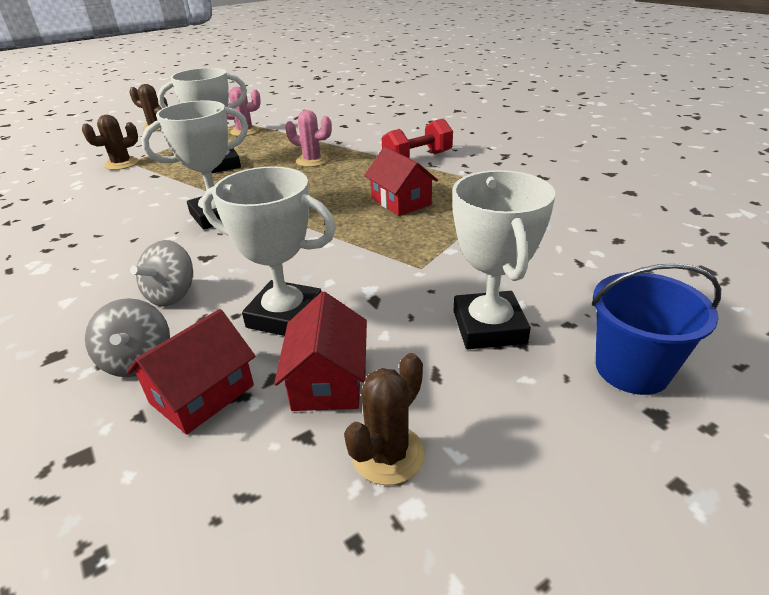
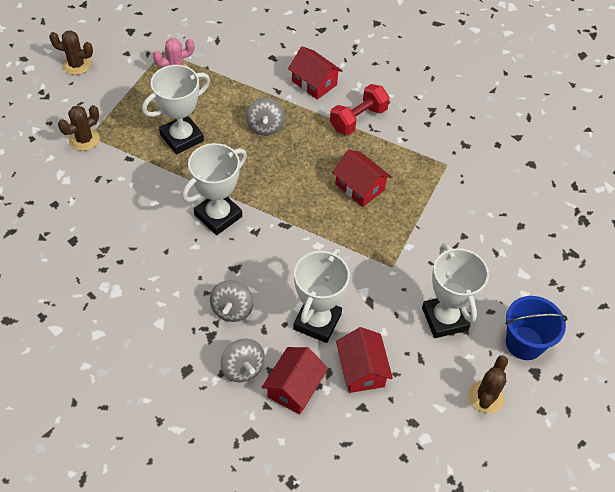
camera: 15 degrees left, 20 degrees up
white trophy [202,166,336,336] -> white trophy turned 75 degrees counterclockwise [293,248,350,343]
pink cactus [285,110,332,167] -> grey spinning top [246,97,285,136]
brown cactus [344,353,425,485] -> brown cactus moved to [468,355,508,414]
none -> red house [288,46,342,100]

